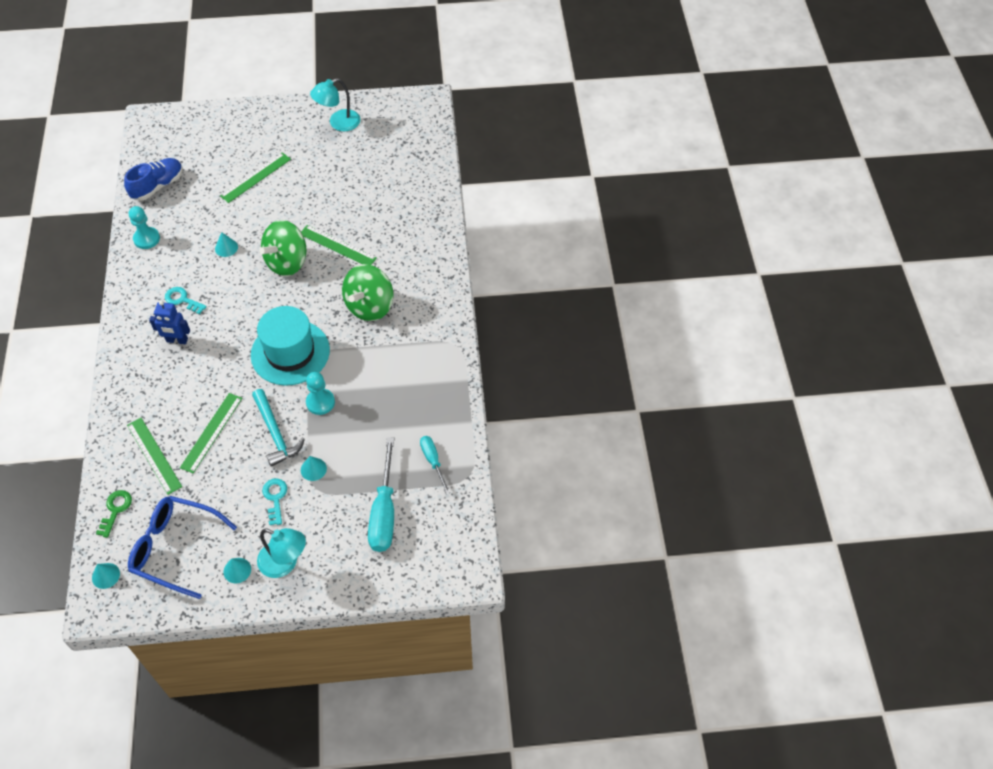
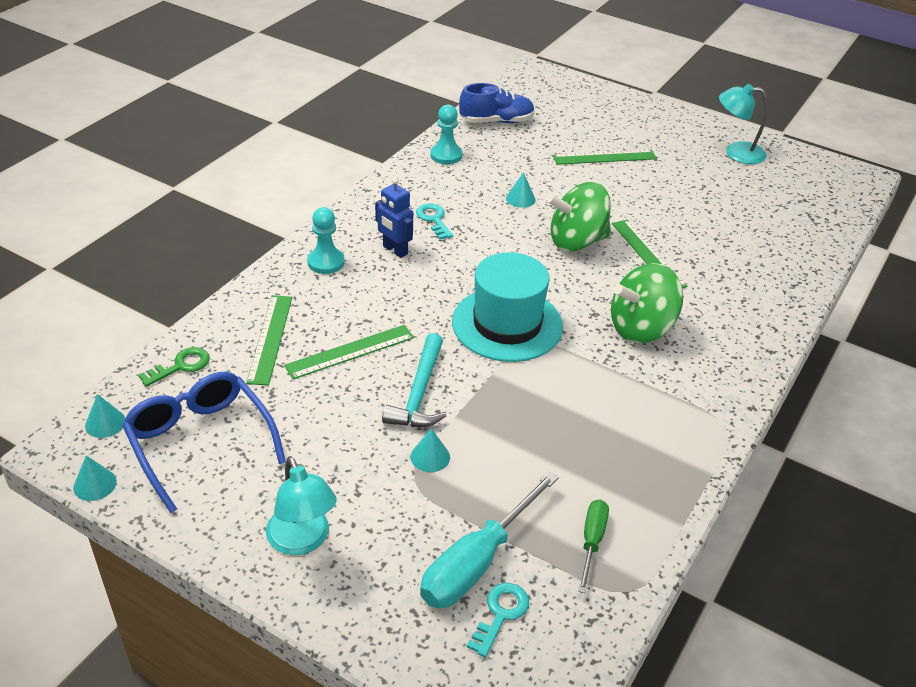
camera: 35 degrees right, 15 degrees down
turquoise cone [224,558,251,583] -> turquoise cone moved to [73,455,117,501]
turquoise key [262,478,287,525] -> turquoise key moved to [467,583,529,657]
turquoise pawn [306,372,335,415] -> turquoise pawn moved to [307,207,345,274]
turquoise screwdriver [420,436,450,494] -> green screwdriver [578,500,609,593]

